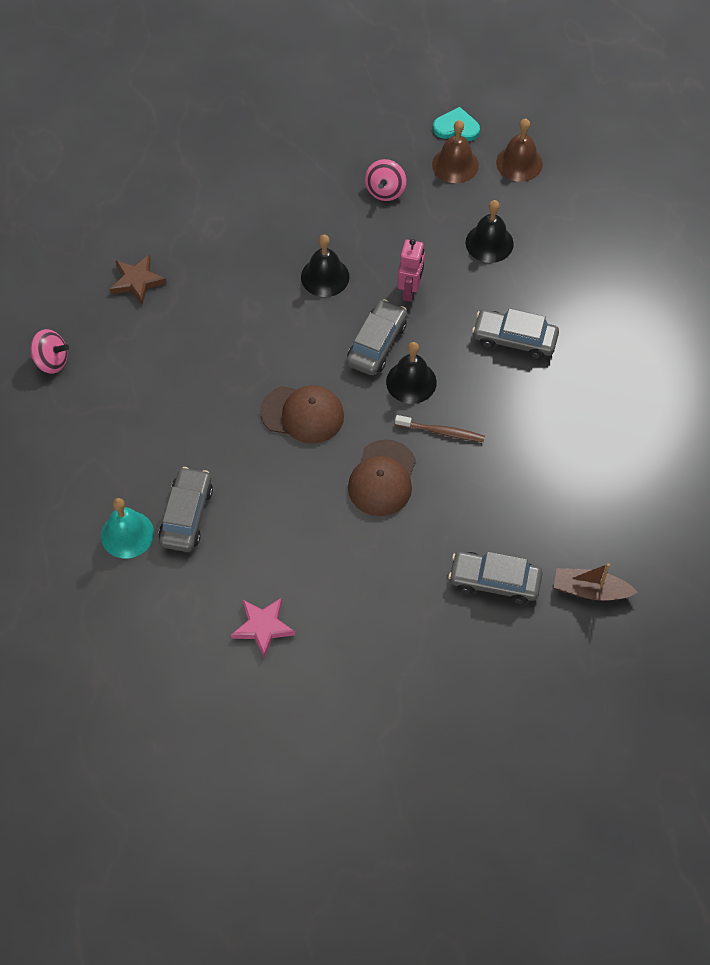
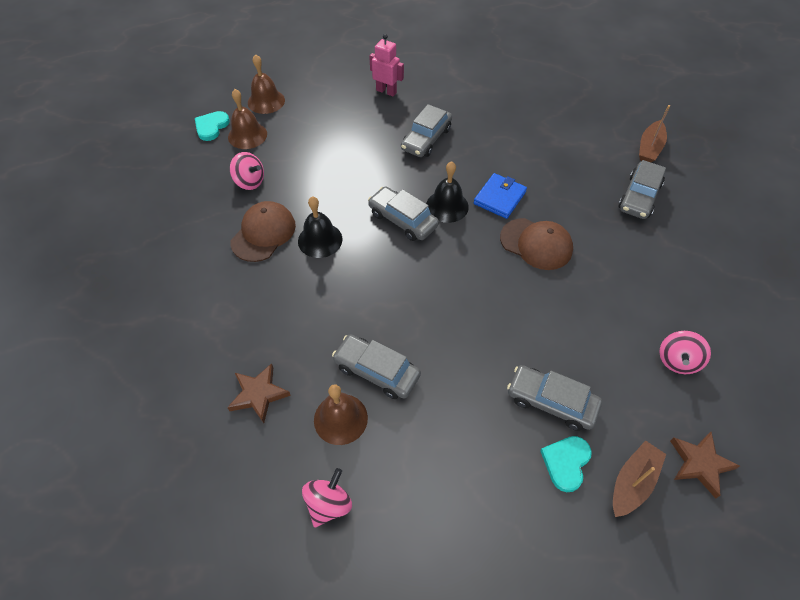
camera: 75 degrees left, 5 degrees down
turquoise bell [101,498,154,559] -> turquoise heart [540,436,592,492]
pink star [231,598,295,658] -> pink spinning top [659,331,711,374]
brown cap [260,385,344,443] -> brown cap moved to [230,201,296,262]
brown toothbrush [395,415,485,442] -> blue wallet [474,173,527,219]
pink robot [397,239,425,302] -> pink robot moved to [369,34,404,97]
black bell [466,200,514,263] -> none
none -> brown bell [314,384,368,445]
none -> grey car [332,334,421,399]
none -> brown boat [613,440,666,517]
none -> brown star [670,432,740,499]

